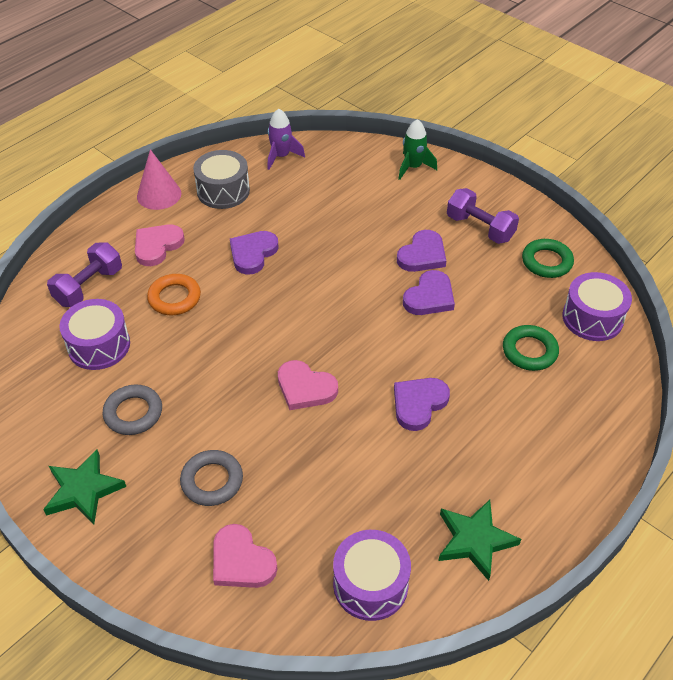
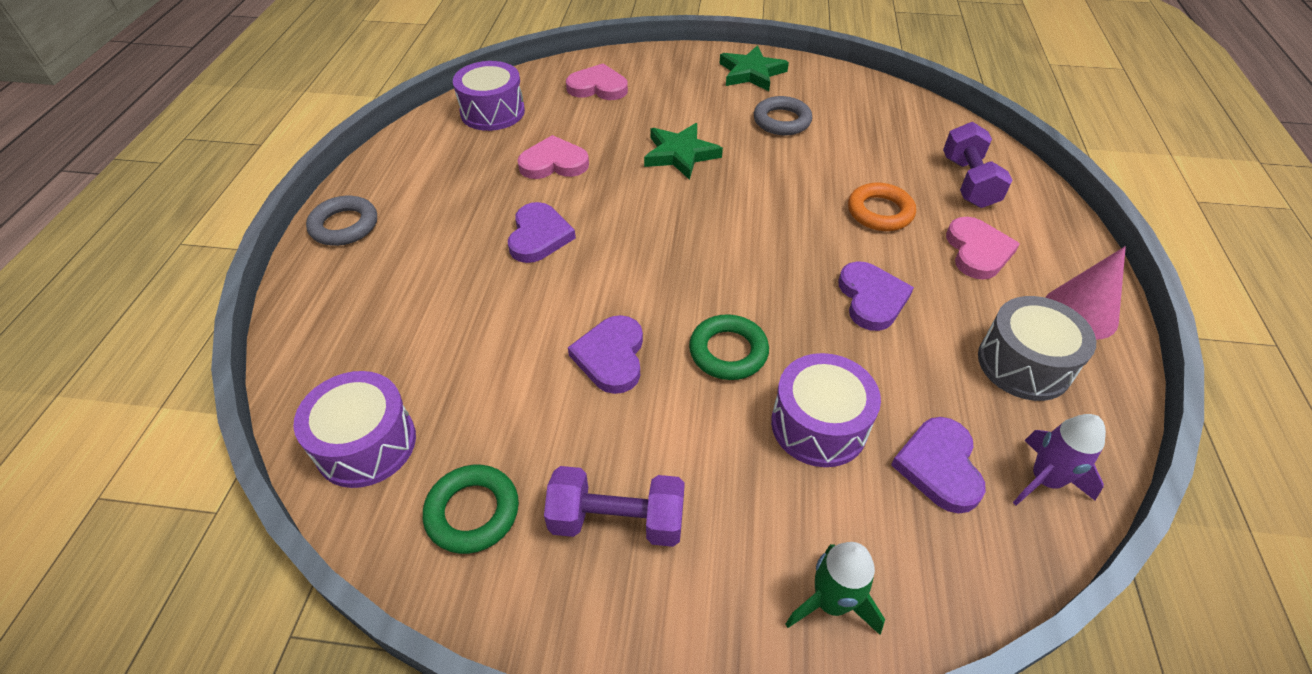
camera: 145 degrees right, 0 degrees up
purple drum [59,299,130,370] -> purple drum moved to [771,353,881,467]
grey ring [180,450,243,506] -> grey ring moved to [306,196,377,246]
pink heart [278,360,338,410] -> pink heart moved to [517,135,589,179]
purple heart [397,230,446,272] -> purple heart moved to [891,417,985,514]
green star [438,500,521,581] -> green star moved to [644,123,723,180]
green ring [503,325,559,371] -> green ring moved to [689,314,769,380]

